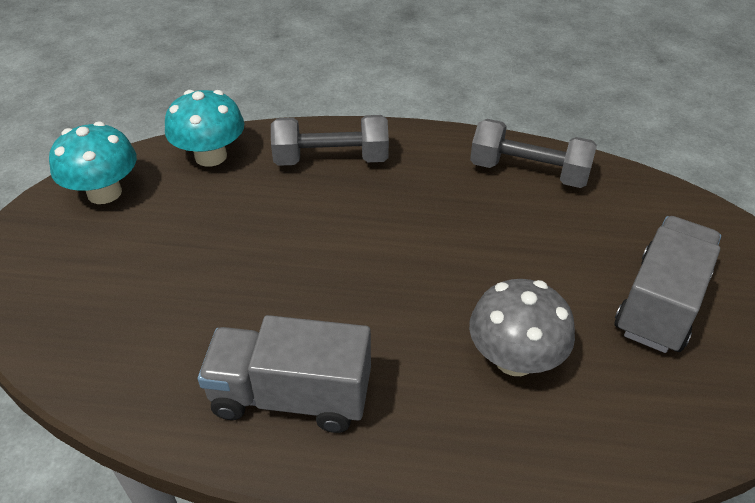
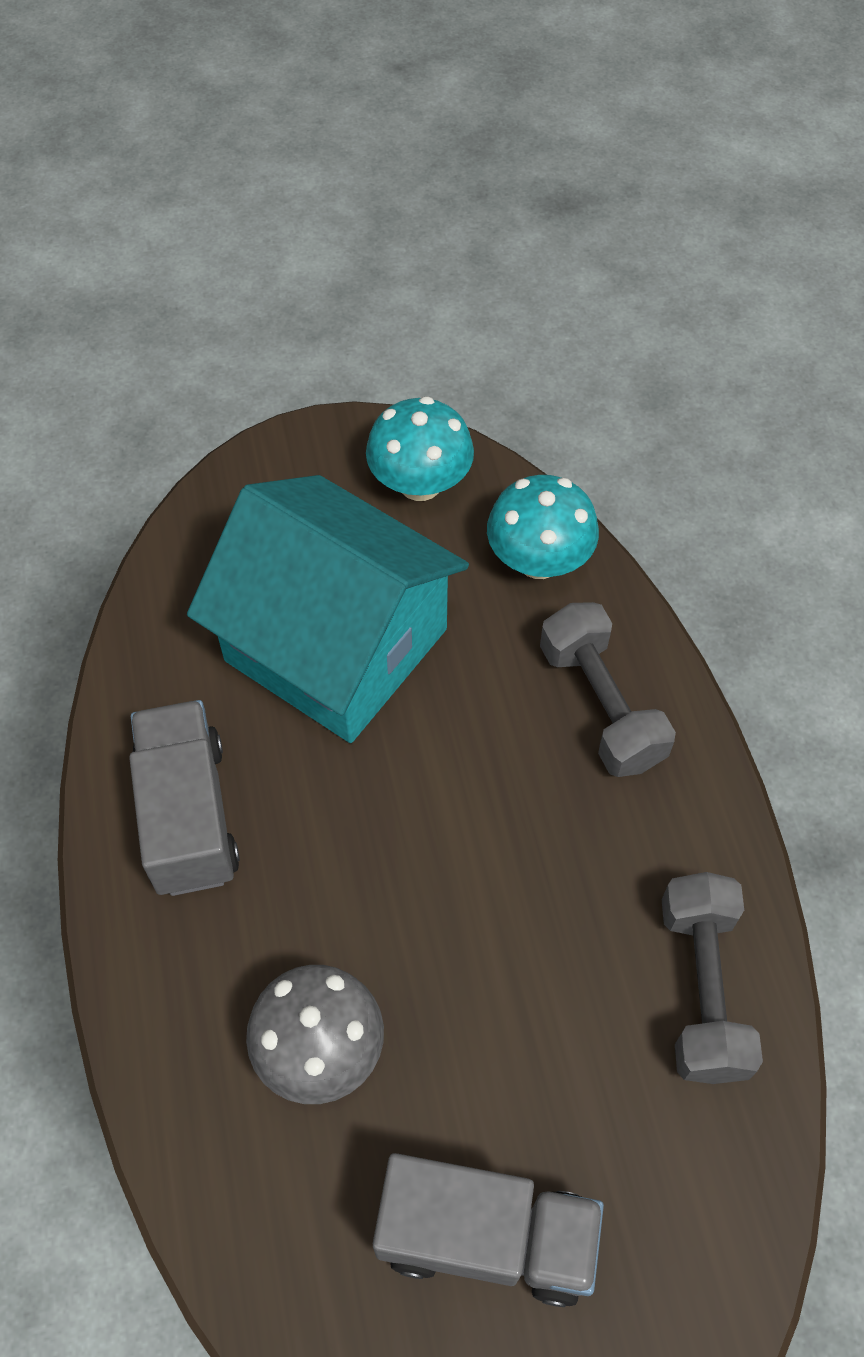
camera: 70 degrees right, 15 degrees up
none -> turquoise house [187,475,469,743]

